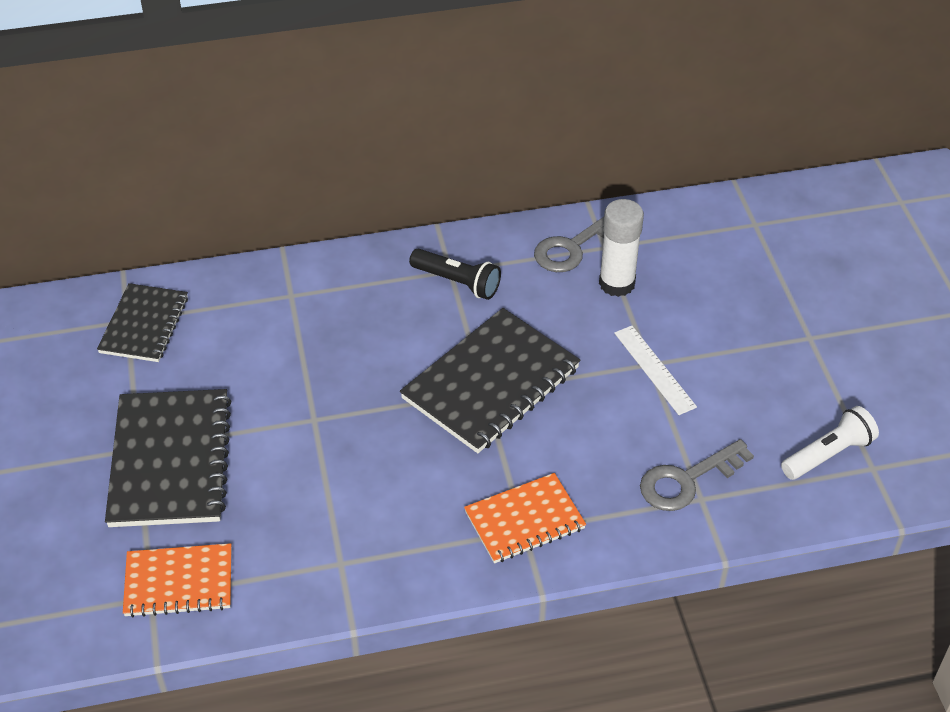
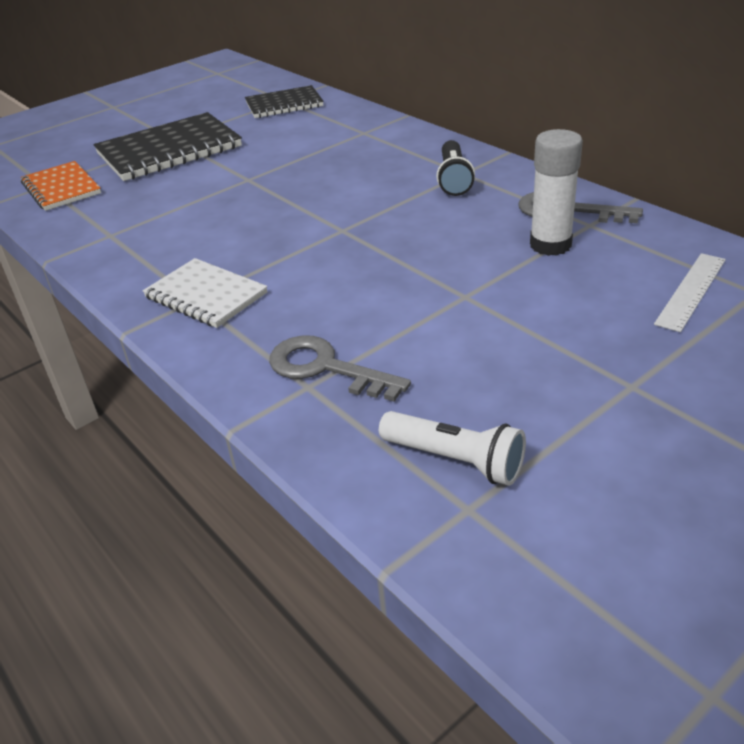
camera: 65 degrees right, 10 degrees down
black notebook [400,308,580,453] -> none
orange notebook [464,473,586,563] -> white notebook [143,258,267,328]
white ruler [614,326,697,415] -> white ruler moved to [654,253,726,332]

